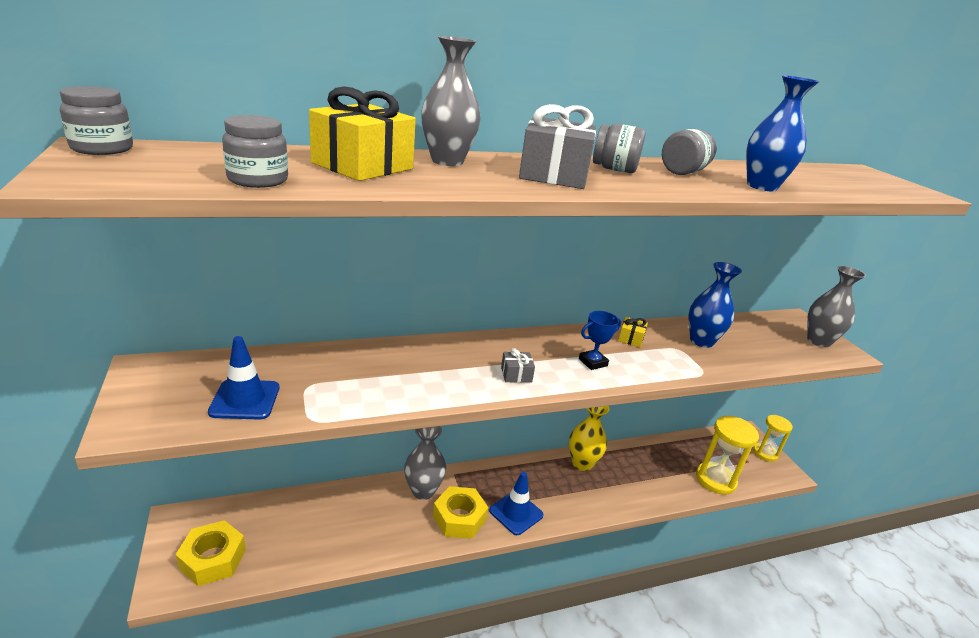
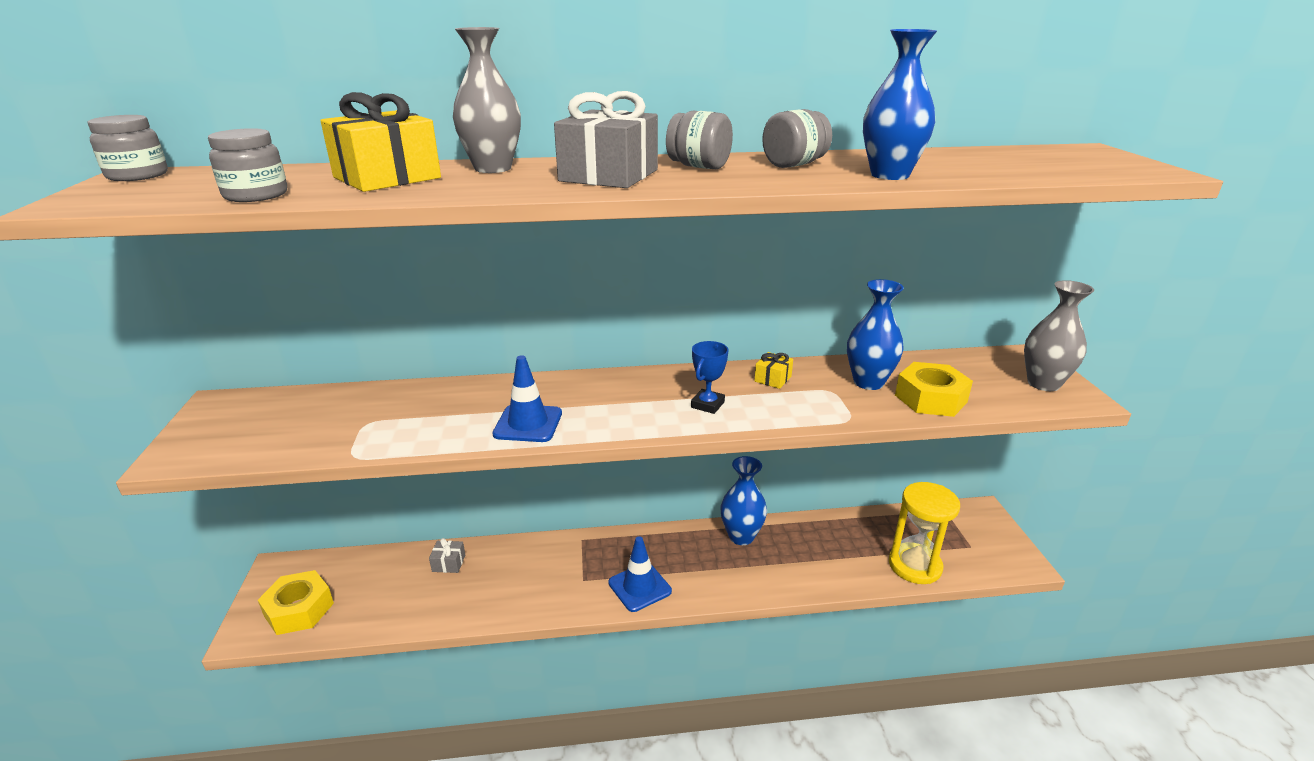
camera: 15 degrees right, 0 degrees up
blue traffic cone [208,336,279,420] -> blue traffic cone moved to [492,355,562,442]
grey vase [404,426,446,500] -> none
yellow nut [433,486,488,539] -> yellow nut moved to [895,362,973,417]
grey gift [501,348,535,383] -> grey gift moved to [429,538,465,573]
yellow vase [569,406,609,471] -> blue vase [721,456,767,545]
blue trophy [579,311,621,370] -> blue trophy turned 45 degrees counterclockwise [691,341,729,414]
yellow hourglass [753,415,793,462] -> none

